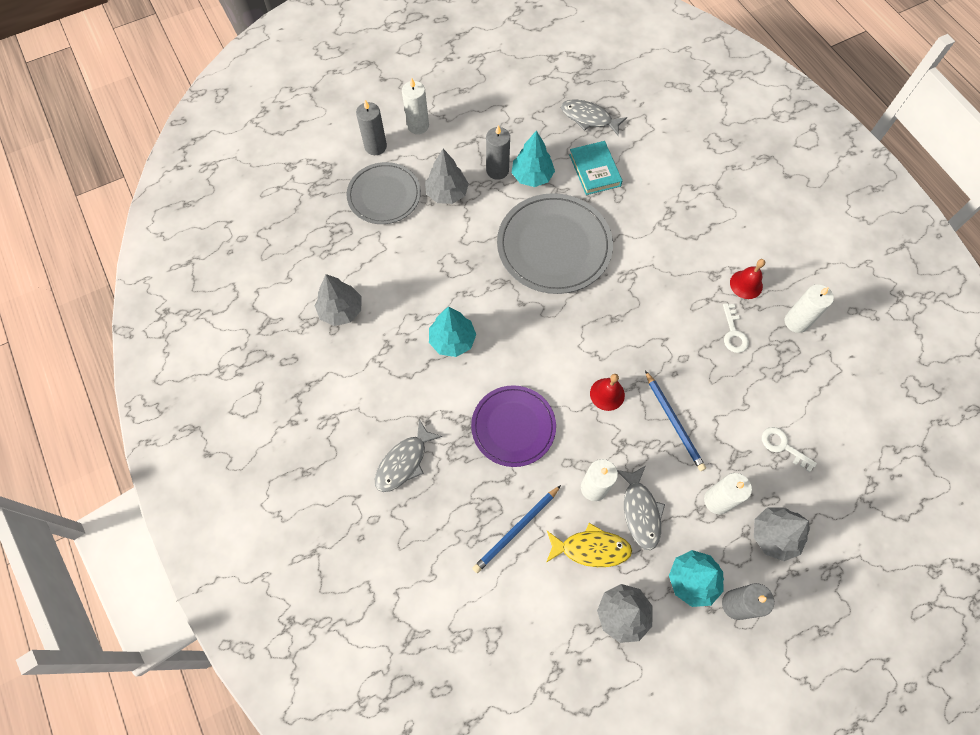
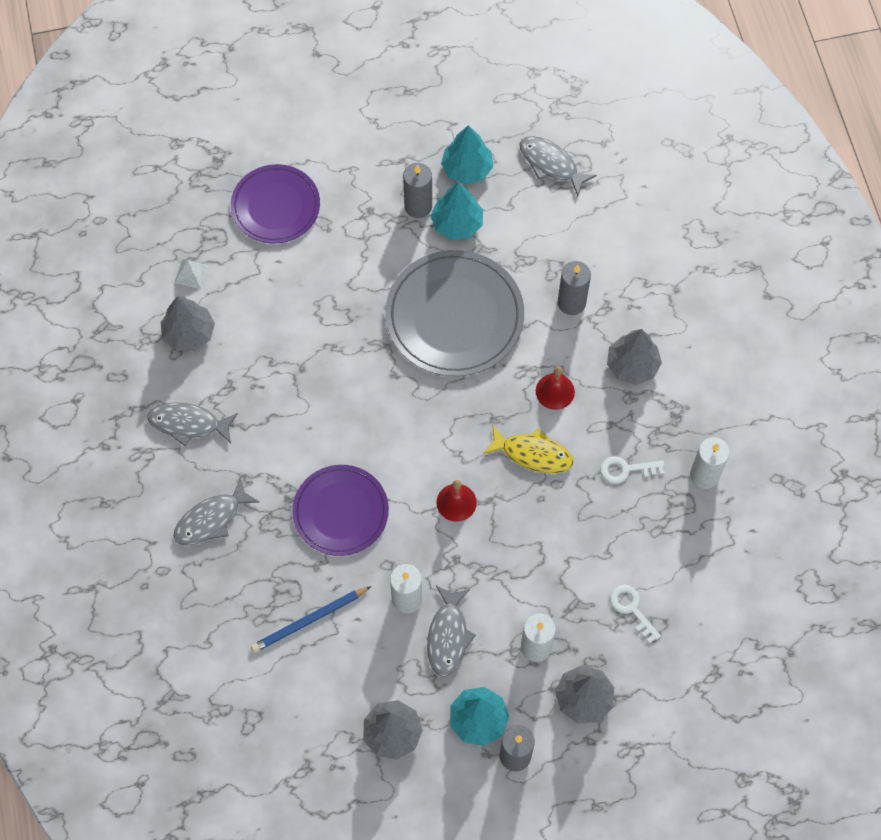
camera: 15 degrees right, 0 degrees up
grey plate [346,162,421,224] -> purple plate [231,164,320,244]
grey candle [356,100,387,155] -> grey candle moved to [558,261,591,315]
white candle [402,78,429,134] -> none
grey tree [425,149,469,204] -> grey tree moved to [607,329,662,385]
turquoise tree [429,307,476,357] -> turquoise tree moved to [441,125,493,184]
yellow fish [546,523,632,567] -> yellow fish moved to [483,425,573,474]
turquoise book [569,141,622,195] -> none
blue pencil [645,370,706,471] -> none
white key [723,303,749,353] -> white key turned 75 degrees clockwise [600,456,665,484]
red bell [730,259,765,299] -> red bell moved to [536,366,575,410]
none -> grey fish [147,402,238,447]
none -> white pyramid [174,259,209,289]

